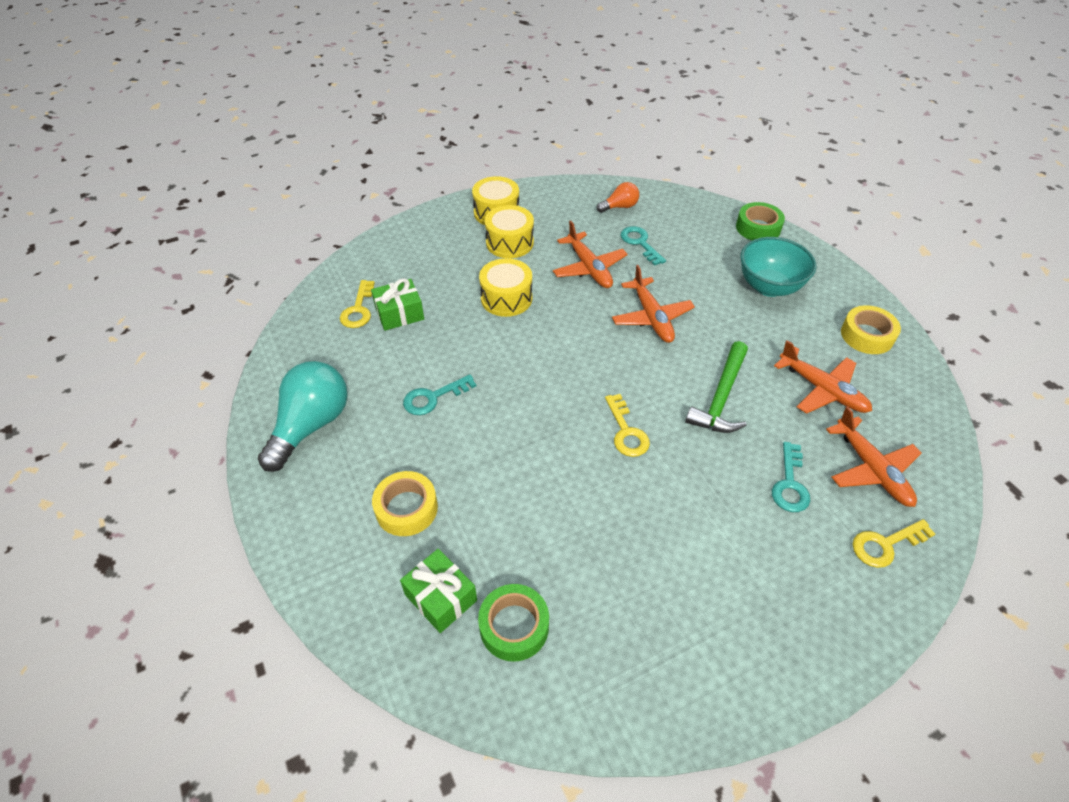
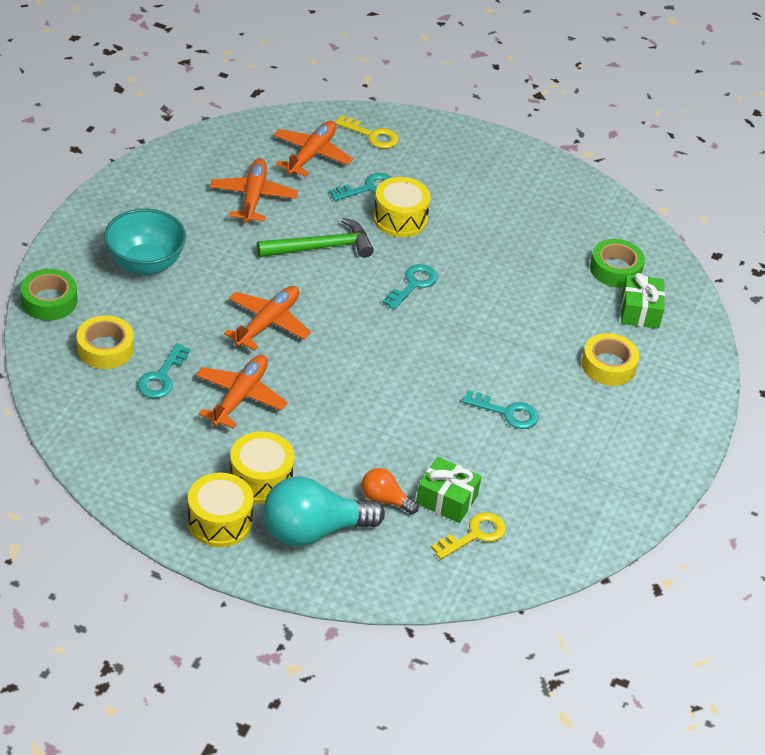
camera: 135 degrees left, 5 degrees down
turquoise light bulb [258,361,348,472] -> turquoise light bulb moved to [263,477,385,547]
yellow drum [479,258,532,317] -> yellow drum moved to [373,177,431,237]
orange light bulb [597,182,639,213] -> orange light bulb moved to [362,468,419,514]
yellow key [605,394,650,457] -> turquoise key [383,264,438,310]
yellow tape [841,305,901,354] -> yellow tape moved to [77,315,134,369]

